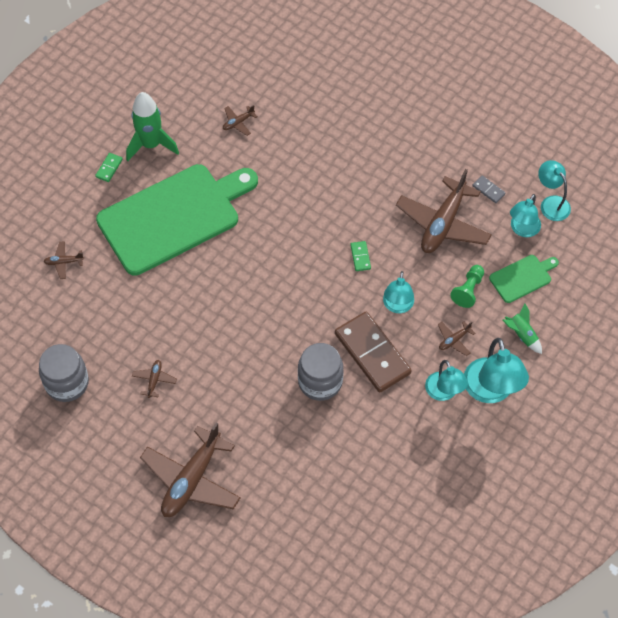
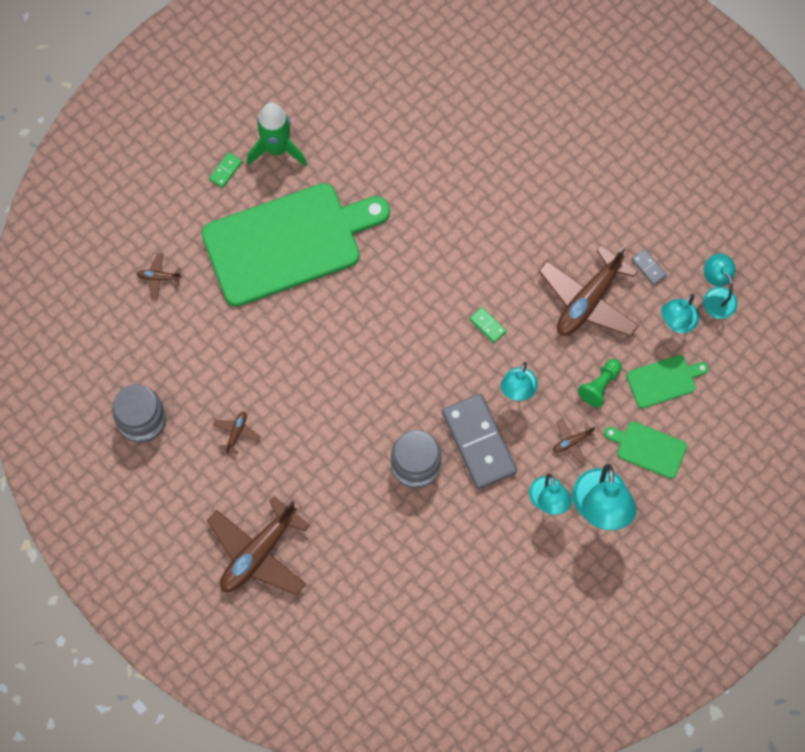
camera: 10 degrees right, 10 degrees up
brown plane [223,105,258,136] -> none
brown domino [335,312,412,392] -> grey domino [442,394,517,489]
green domino [350,241,371,271] -> green domino turned 45 degrees counterclockwise [470,307,506,343]
green rocket [503,303,542,354] -> green cutting board [604,421,687,479]

